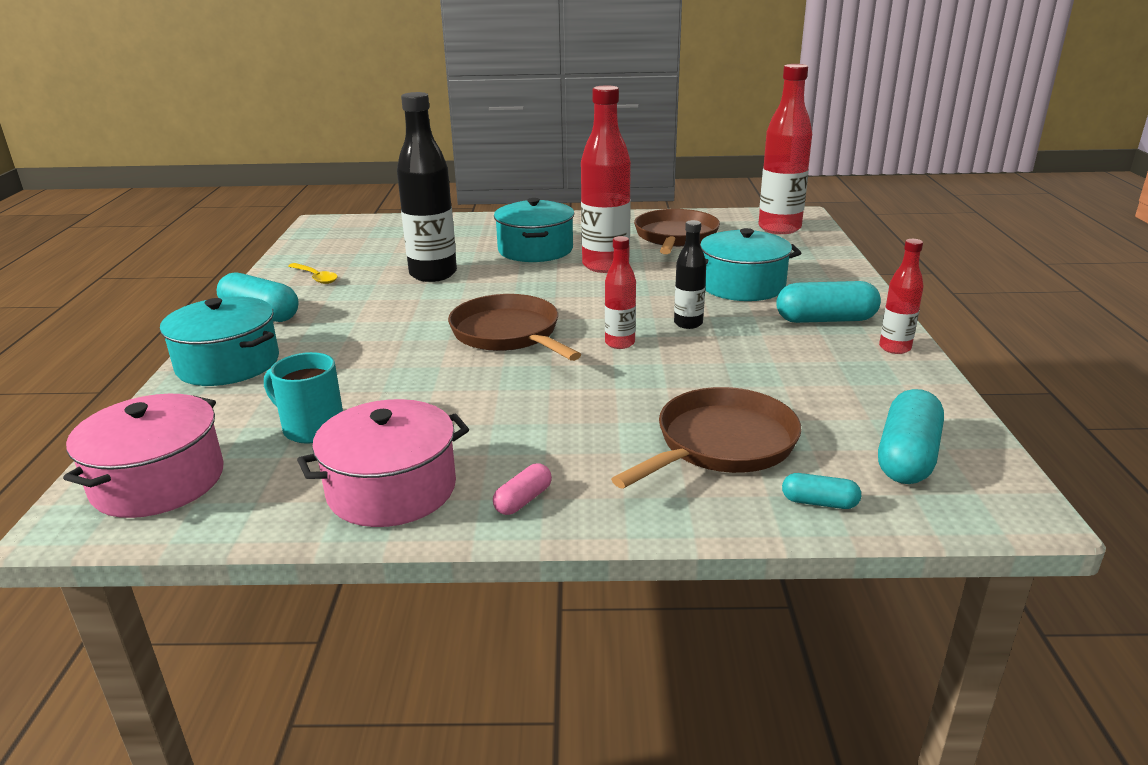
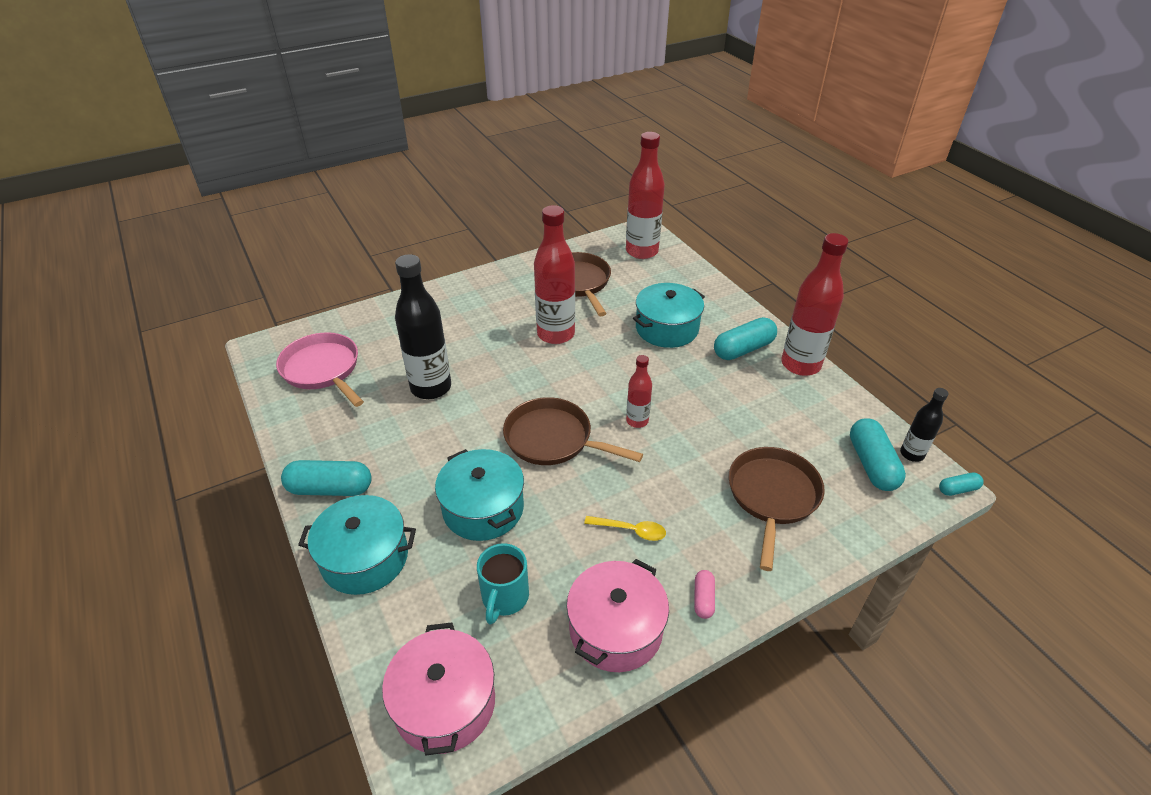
camera: 30 degrees left, 15 degrees up
turquoise mug [264,352,343,444] -> turquoise mug turned 75 degrees counterclockwise [477,543,529,625]
yellow spoon [288,263,338,284] -> yellow spoon moved to [584,516,666,541]
turquoise pot [494,198,574,262] -> turquoise pot moved to [435,449,524,541]
black bottle [674,220,706,329] -> black bottle moved to [900,388,949,462]
turquoise capsule [782,473,861,509] -> turquoise capsule moved to [939,473,984,496]
red bottle [879,239,924,354] -> red bottle [781,233,848,376], size x1.90
none -> pink pan [276,332,364,407]

